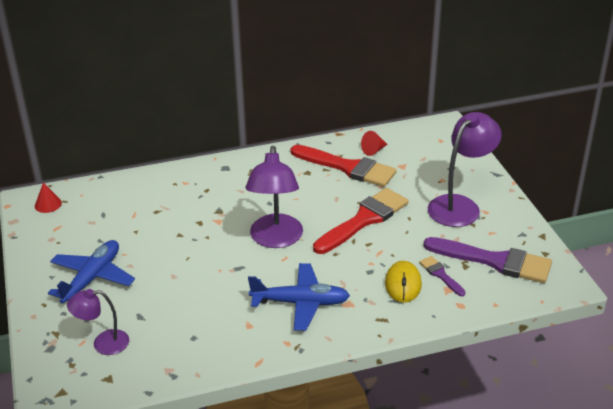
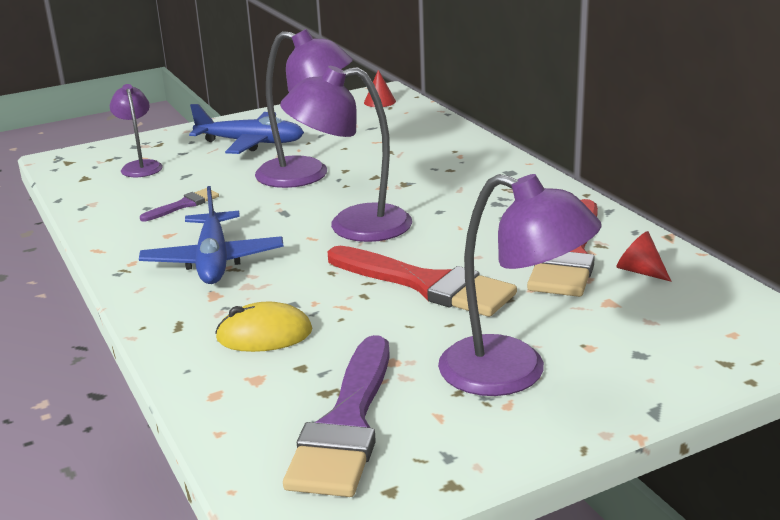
camera: 80 degrees right, 10 degrees down
purple brush [419,256,466,296] -> purple brush moved to [140,188,219,221]
none -> purple lamp [255,29,353,188]

